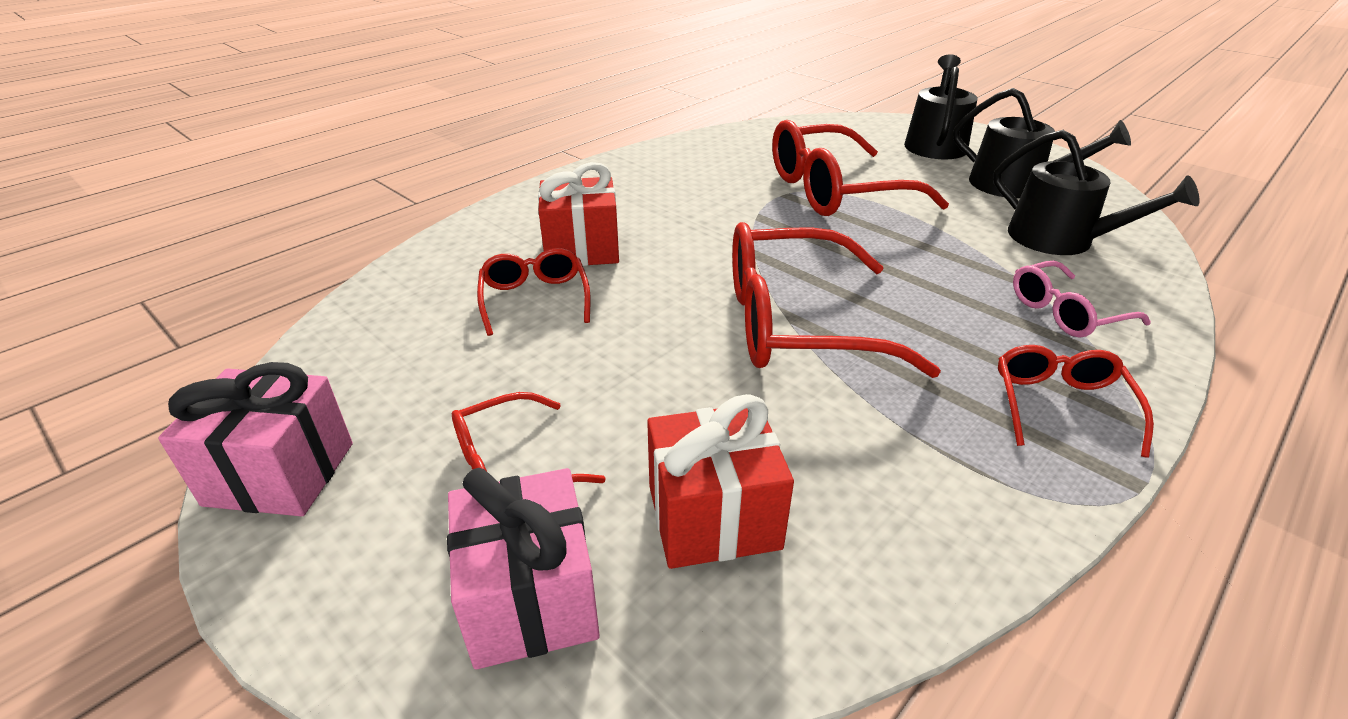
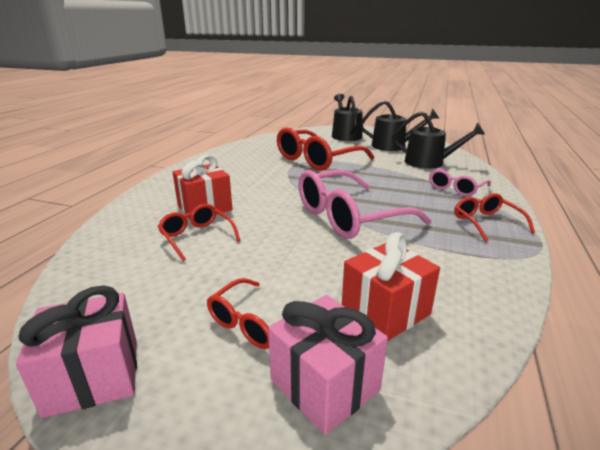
camera: 25 degrees left, 10 degrees down
red glasses [732,222,941,378] -> pink glasses [298,170,432,239]

